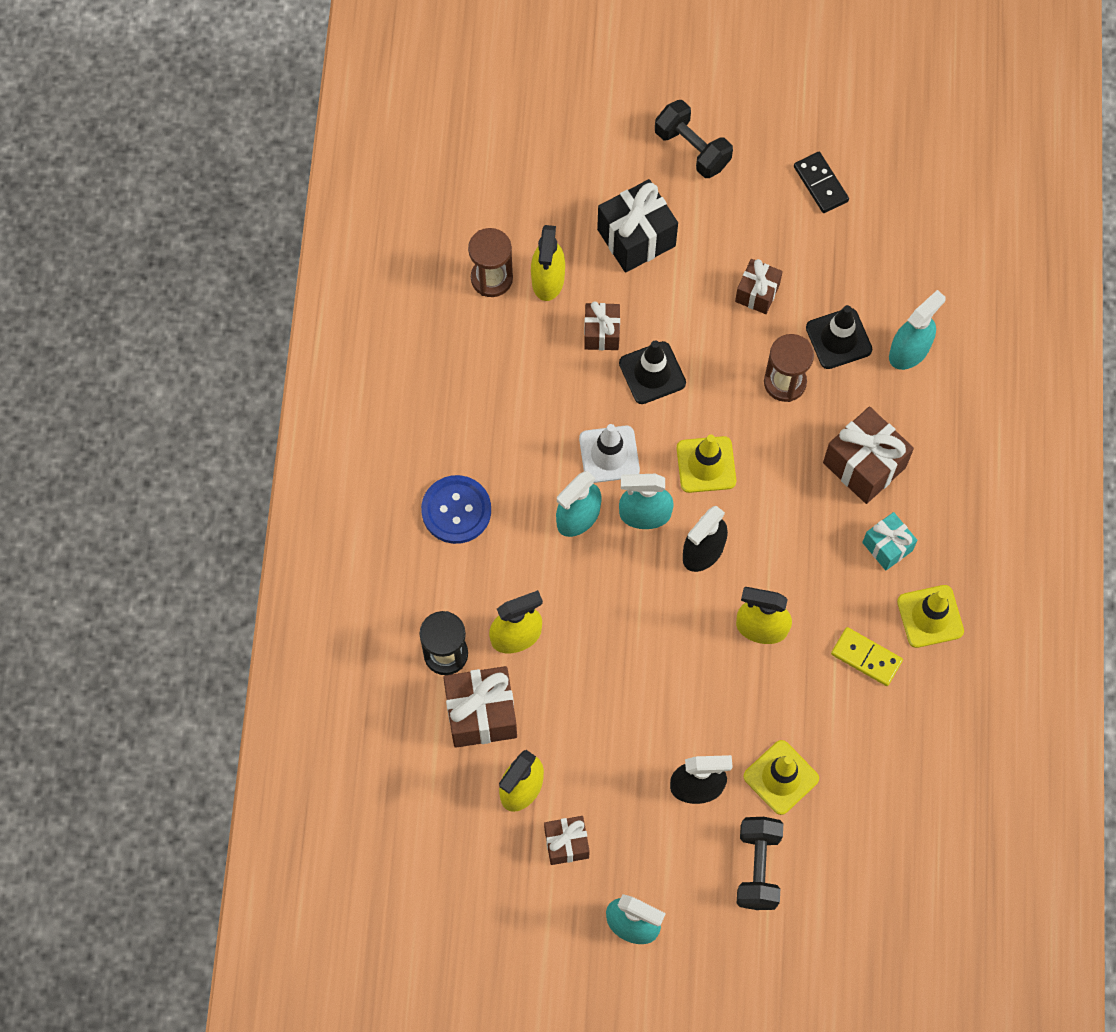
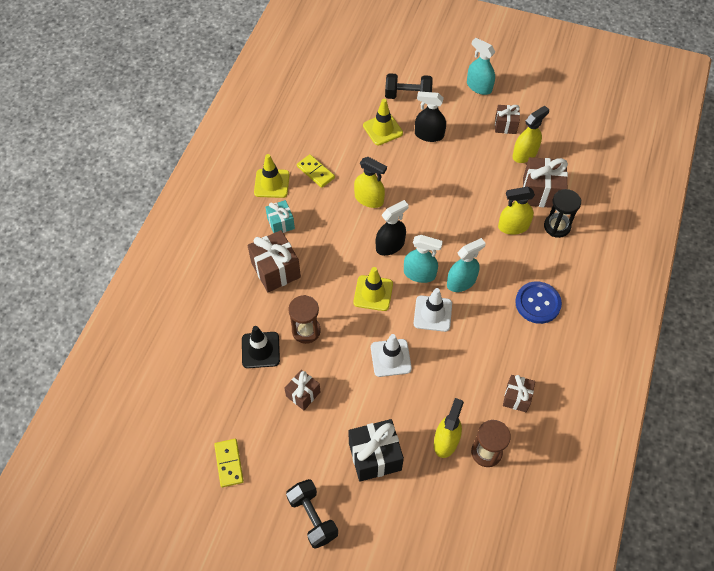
camera: 165 degrees left, 10 degrees down
brown gift [584,301,620,350] -> brown gift moved to [503,375,535,412]
black traffic cone [619,340,686,404] -> white traffic cone [371,334,412,377]
black dumbbell [737,817,783,910] -> black dumbbell turned 75 degrees clockwise [385,73,433,99]
black domino [794,152,849,213] -> yellow domino [214,439,244,487]
turquoise spray bottle [889,290,946,370] -> none

